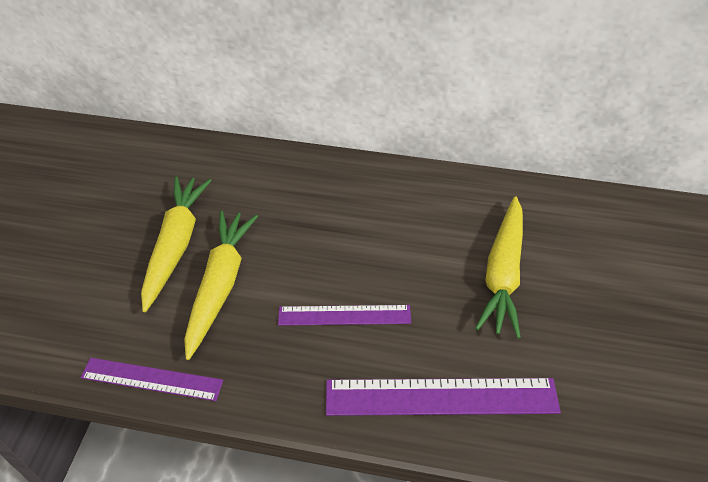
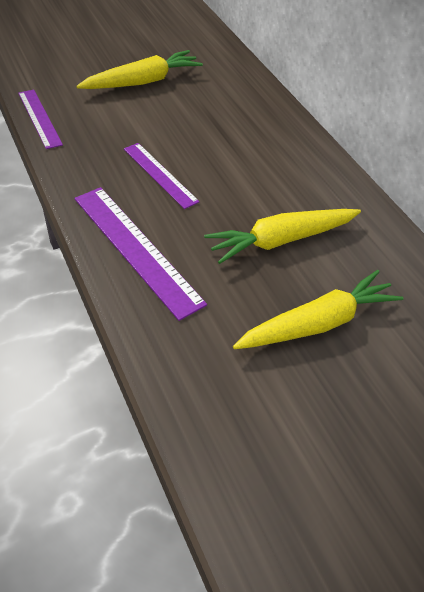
camera: 50 degrees right, 0 degrees up
yellow carrot [184,211,258,360] -> yellow carrot moved to [233,270,403,349]

